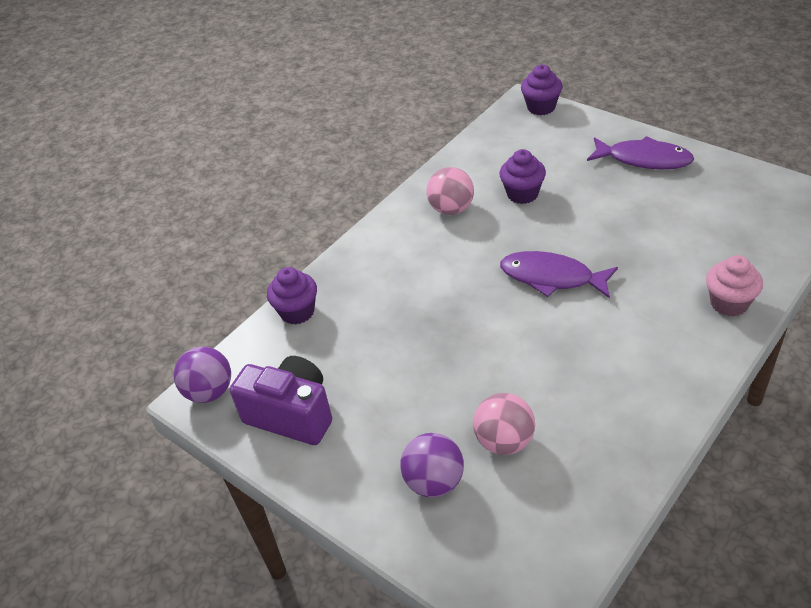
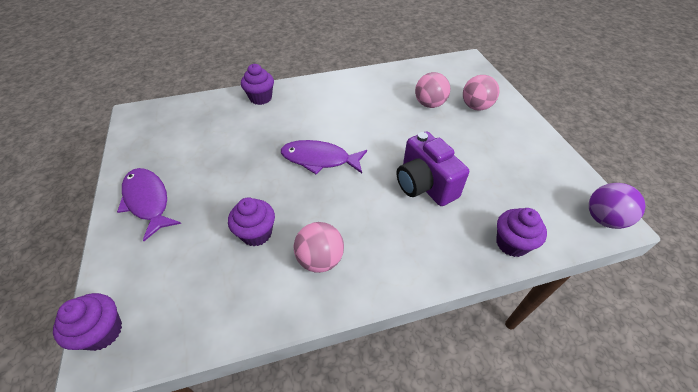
camera: 150 degrees left, 5 degrees up
purple camera [230,356,332,445] -> purple camera moved to [396,132,469,206]
purple ball [400,433,464,497] -> pink ball [463,75,499,111]
purple fish [500,251,618,298] -> purple fish turned 135 degrees clockwise [281,140,367,174]
pink cupcake [706,255,763,317] -> purple cupcake [241,64,274,105]

